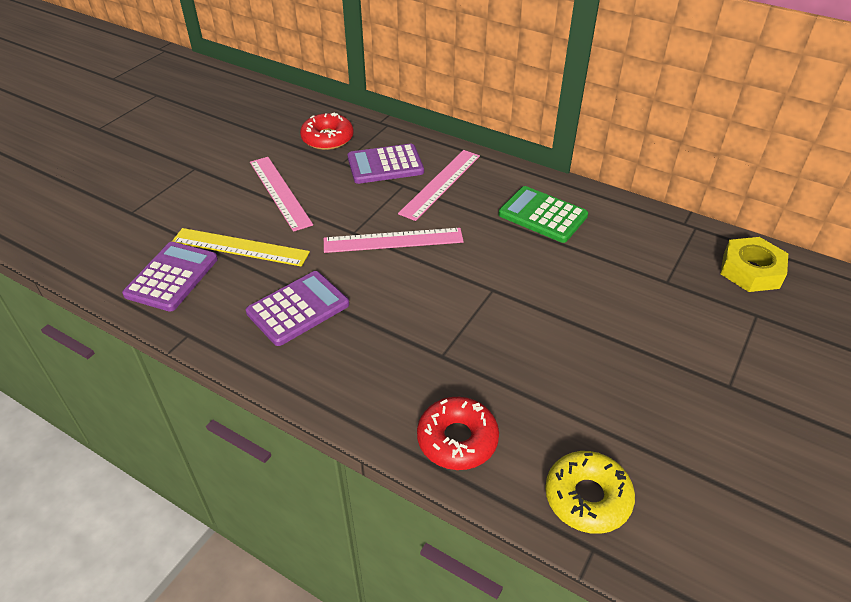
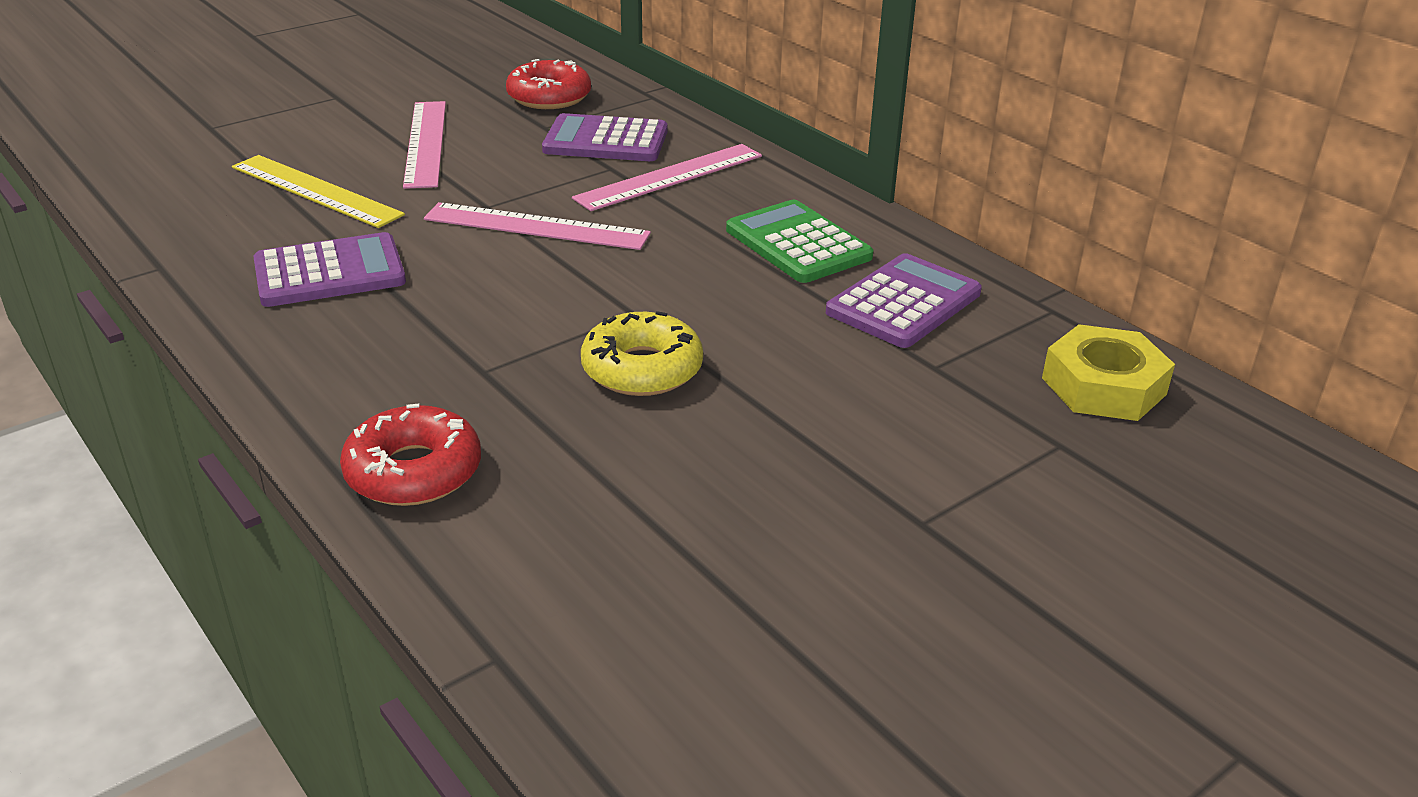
camera: 20 degrees right, 10 degrees down
purple calculator [122,242,218,312] -> purple calculator moved to [826,253,982,348]
yellow donut [545,451,635,534] -> yellow donut moved to [581,311,703,396]

